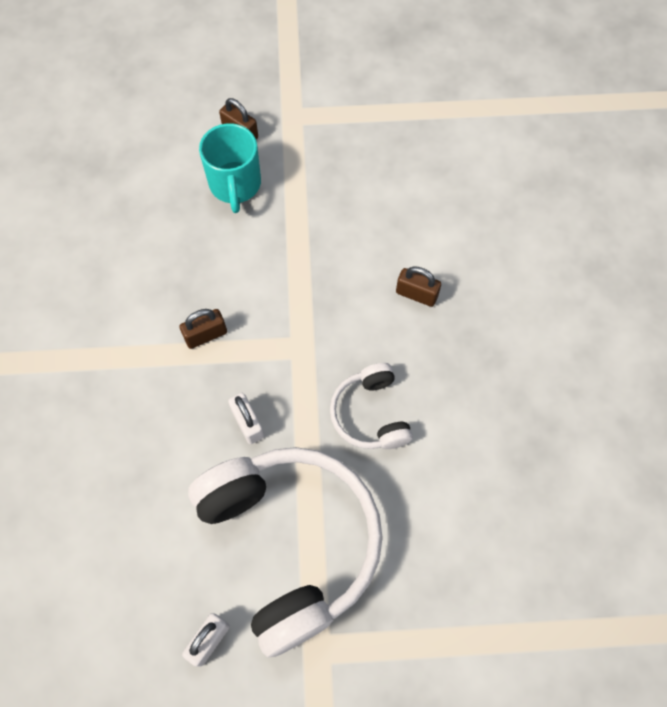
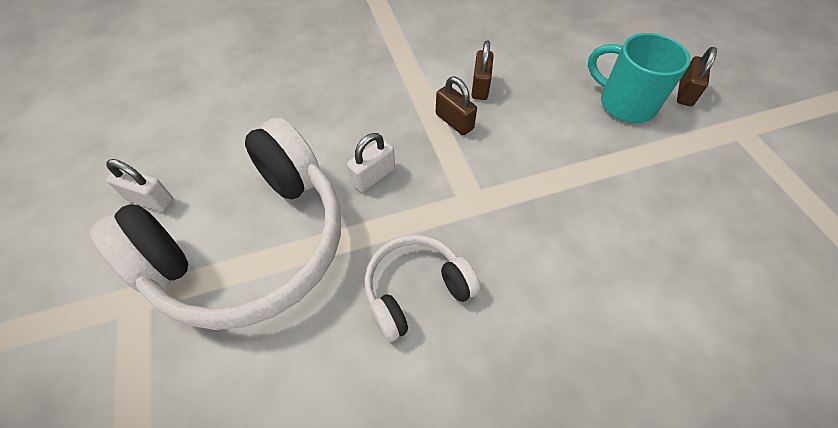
camera: 75 degrees right, 10 degrees down
turquoise mug [199,123,261,213] -> turquoise mug turned 60 degrees clockwise [588,33,690,123]
brown padlock [396,267,441,307] -> brown padlock moved to [471,40,494,100]

